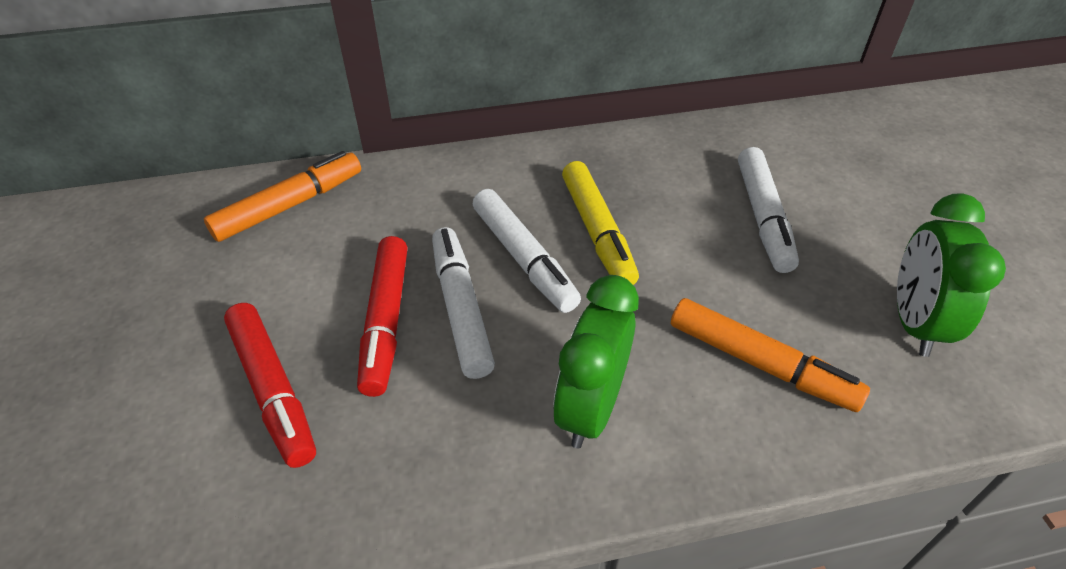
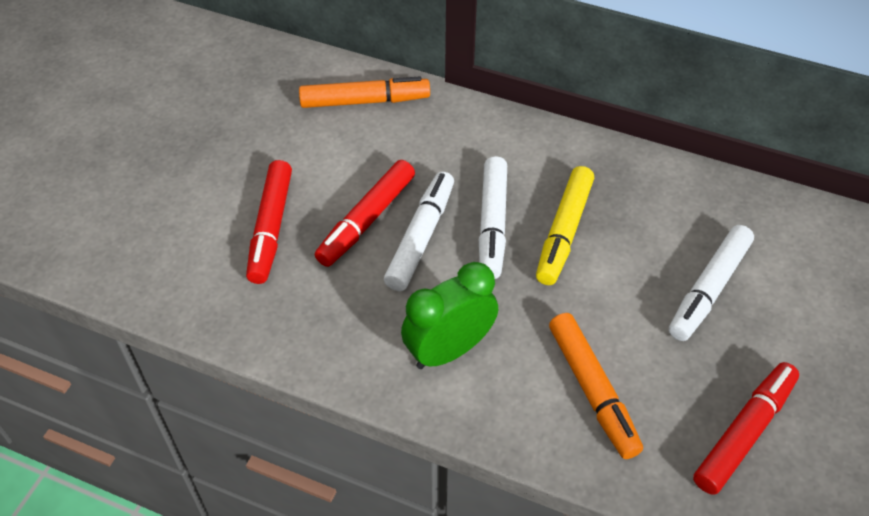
camera: 35 degrees right, 5 degrees up
green clock [897,193,1006,357] -> red marker [693,362,799,495]

